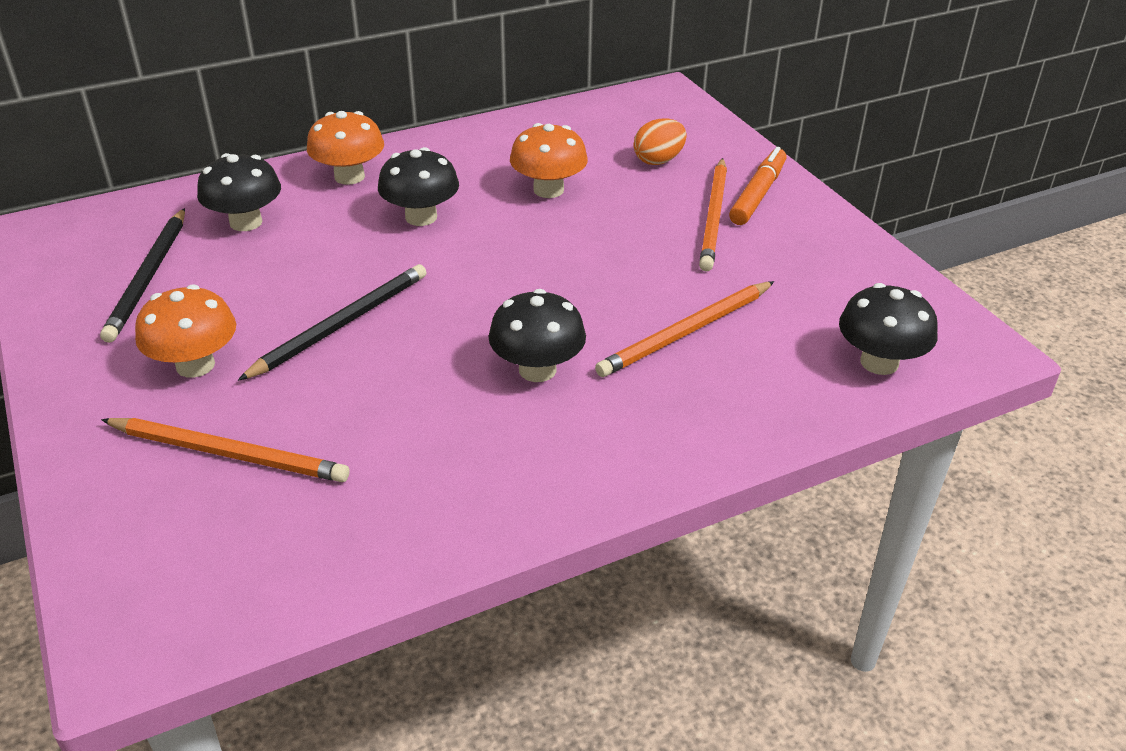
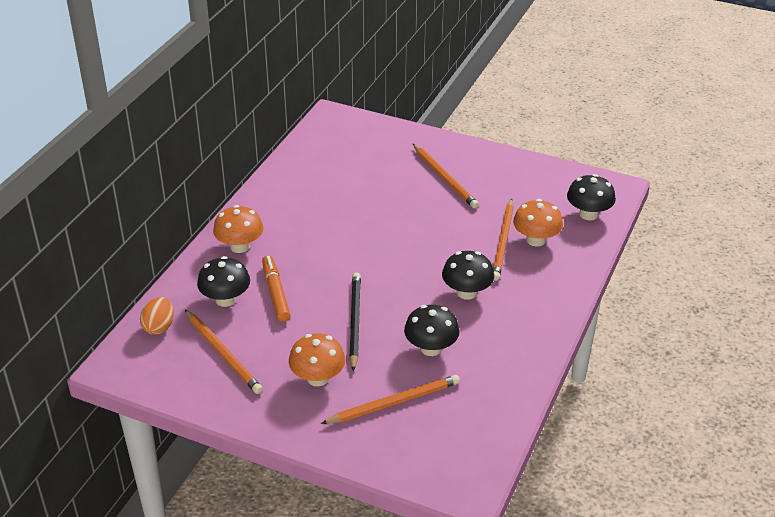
camera: 40 degrees left, 0 degrees up
black pencil [100,208,185,343] -> orange pencil [185,310,263,394]
black mushroom [378,147,459,226] -> black mushroom moved to [404,305,459,356]
orange mushroom [510,123,588,198] -> orange mushroom moved to [513,199,563,247]
orange egg [633,119,687,165] -> orange egg moved to [140,297,174,335]
orange marker [729,147,786,225] -> orange marker moved to [262,255,291,322]

